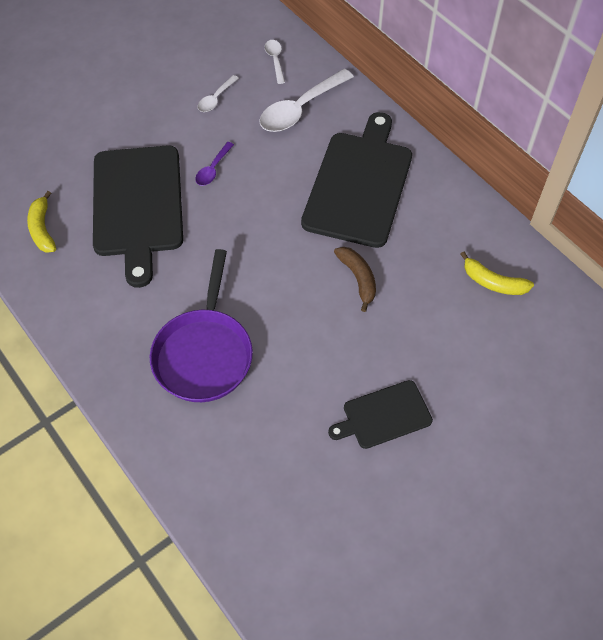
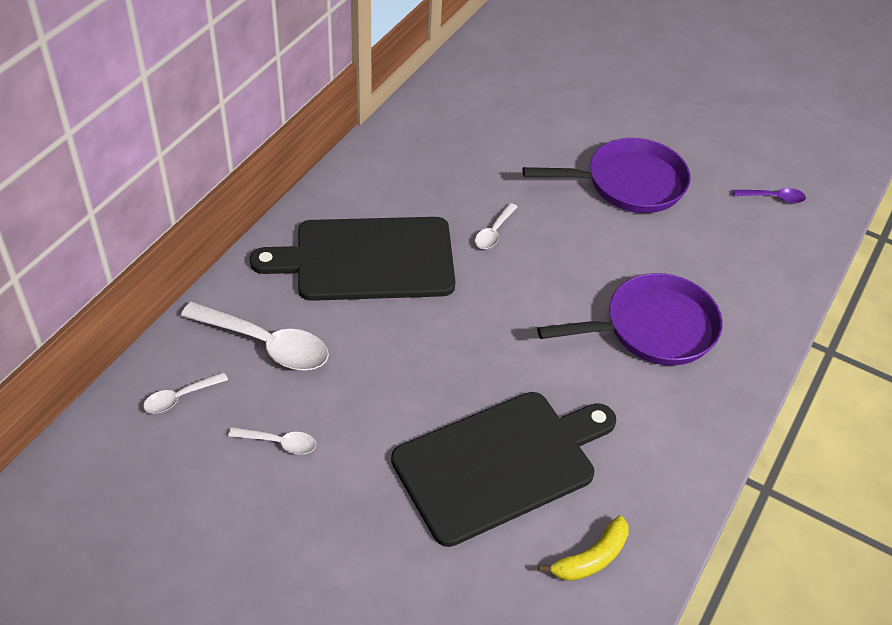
camera: 115 degrees left, 10 degrees down
purple spoon [195,142,234,186] -> purple spoon moved to [733,188,806,203]
black cutting board [328,380,433,449] -> purple pan [523,138,690,213]
brown banana [334,247,376,312] -> white spoon [475,203,517,249]
yellow banana [461,252,534,295] -> none

